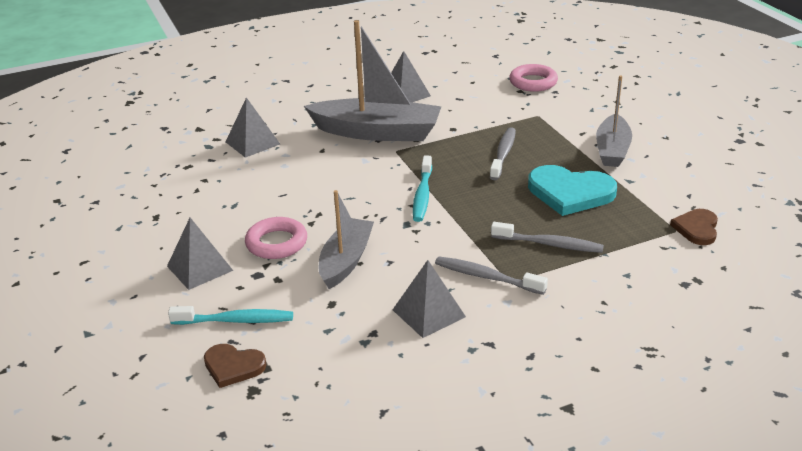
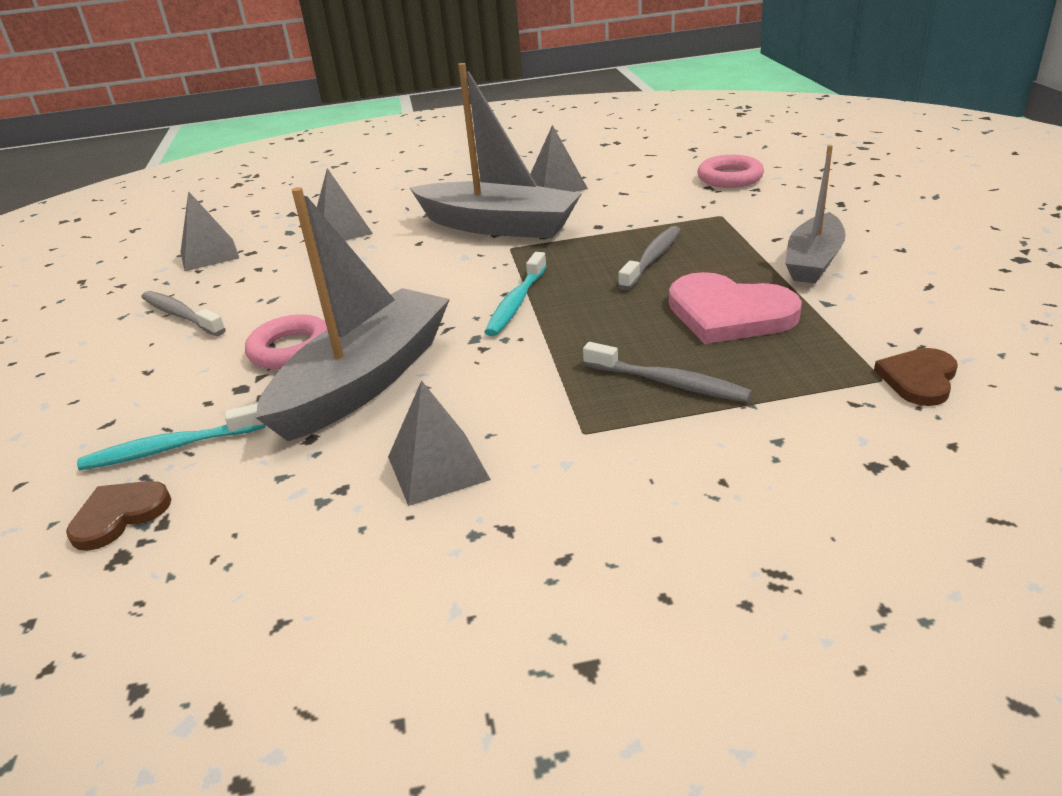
camera: 15 degrees right, 0 degrees up
grey pyramid [167,218,233,290] -> grey pyramid moved to [181,191,239,271]
turquoise toothbrush [168,306,293,325] -> turquoise toothbrush turned 150 degrees clockwise [77,403,265,470]
brown heart [204,344,267,388] -> brown heart turned 105 degrees clockwise [66,481,171,551]
grey boat [319,190,374,289] -> grey boat [255,187,450,441], size x1.60
grey toothbrush [435,256,548,295] -> grey toothbrush moved to [141,291,226,336]
turquoise heart [528,165,617,216] -> pink heart [669,272,802,344]

